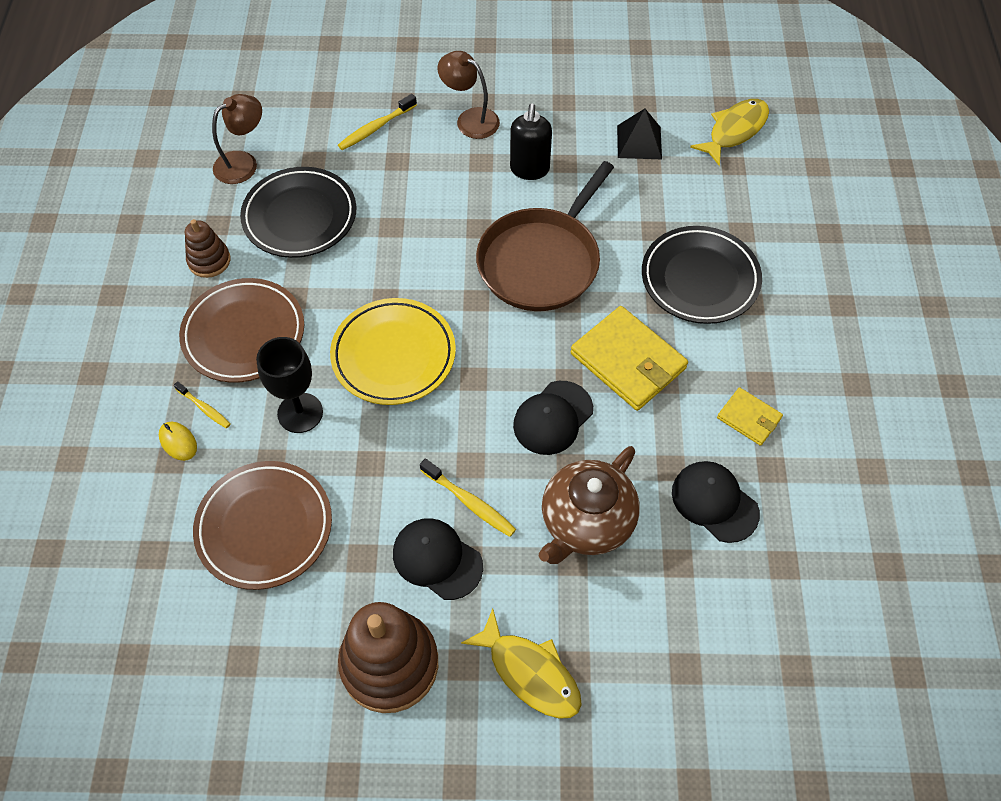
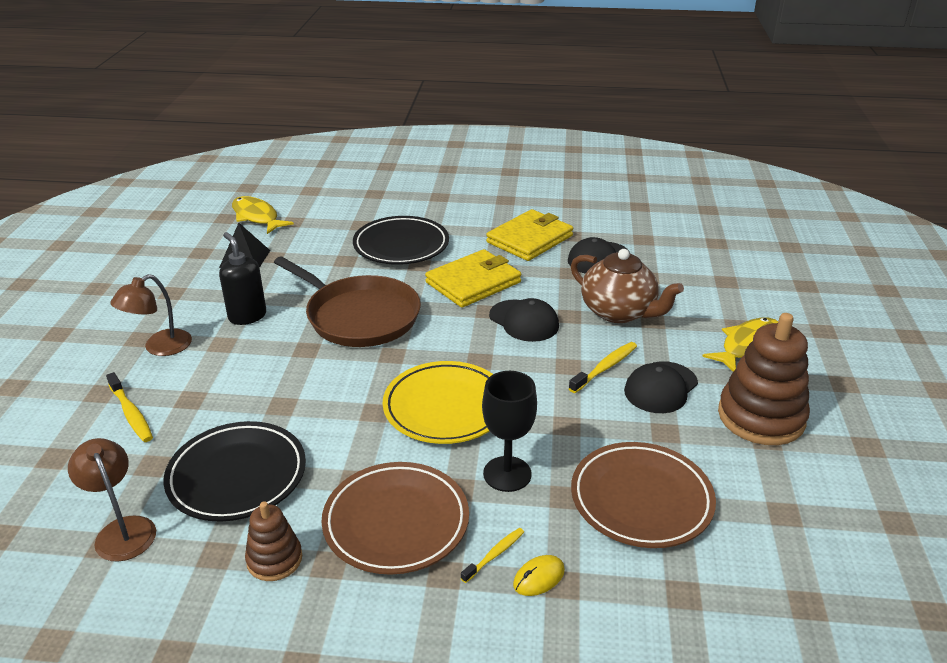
camera: 85 degrees left, 25 degrees down
black soap dispenser [510,104,552,180] -> black soap dispenser turned 135 degrees counterclockwise [219,232,266,325]
yellow wallet [717,387,783,446] -> yellow wallet [486,209,573,261], size x1.86

